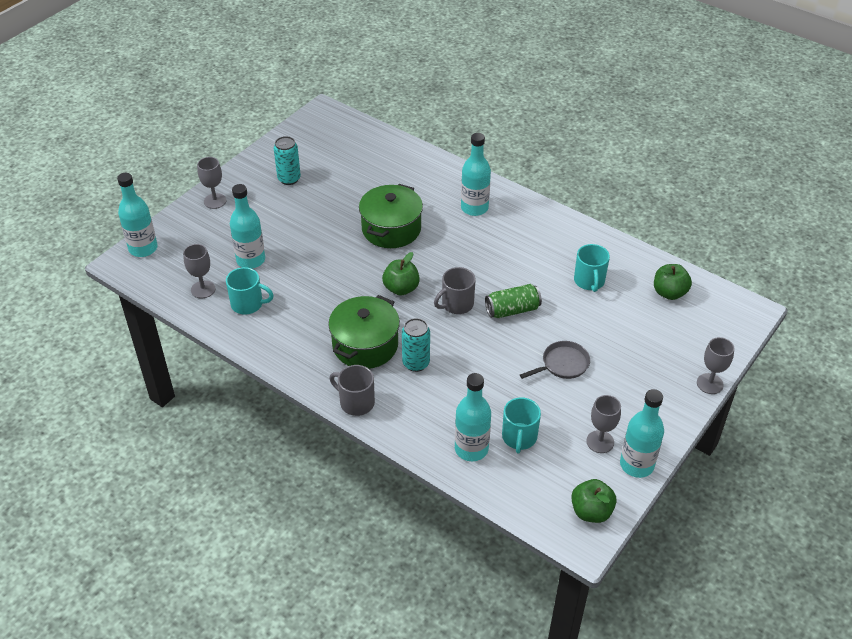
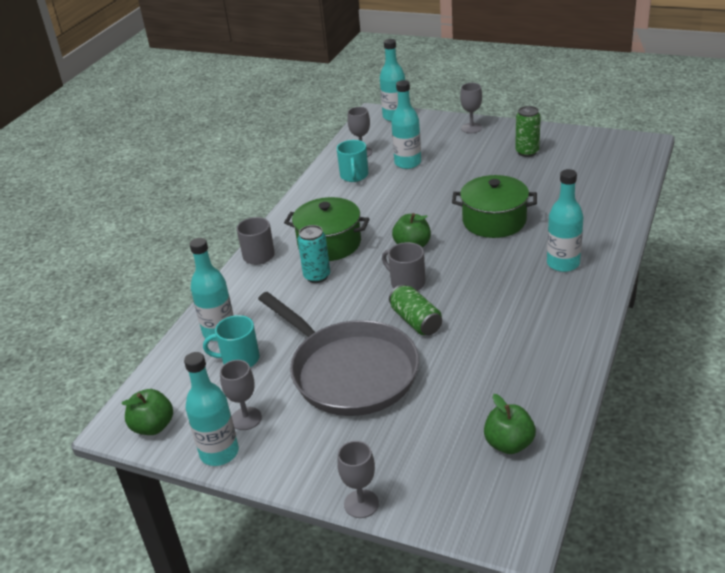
camera: 80 degrees right, 10 degrees down
turquoise can [274,136,301,185] -> green can [515,106,541,157]
grey pan [520,341,590,379] -> grey pan [258,292,419,416], size x2.36
turquoise mug [574,244,610,292] -> none

